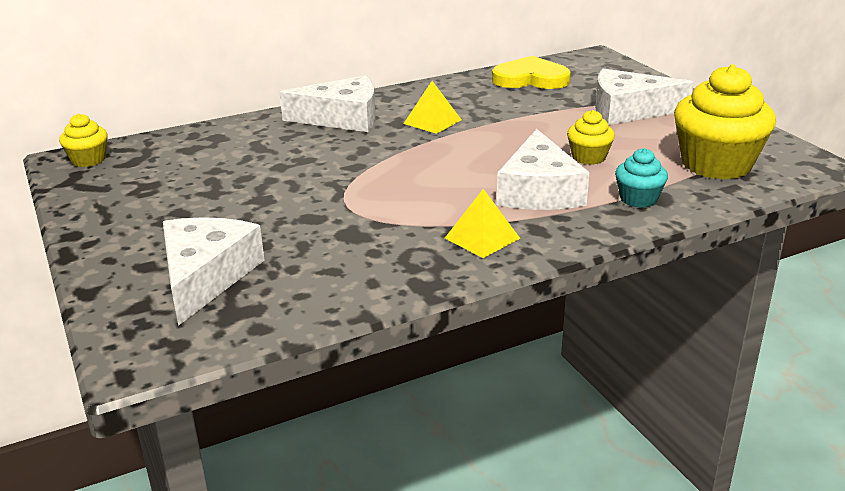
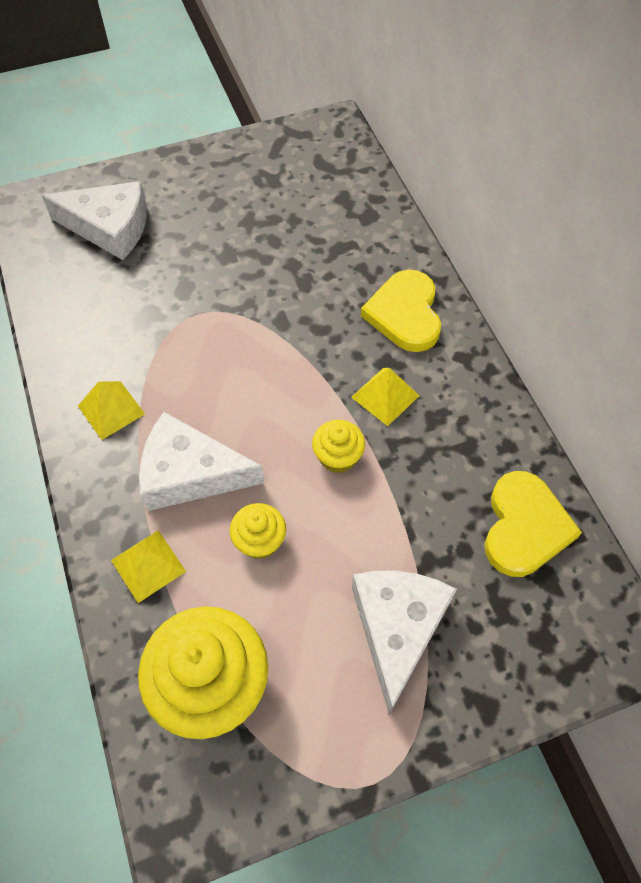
camera: 95 degrees right, 30 degrees up
yellow cupcake [59,113,108,167] -> yellow cupcake moved to [312,420,365,473]
white cheese [280,75,375,132] -> yellow heart [361,270,441,352]
turquoise cupcake [615,148,668,208] -> yellow pyramid [111,530,186,603]

